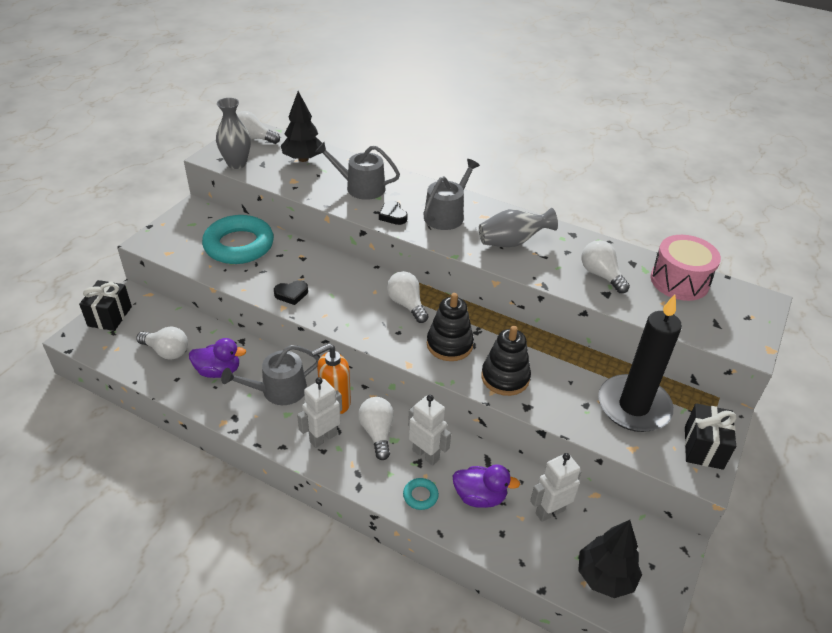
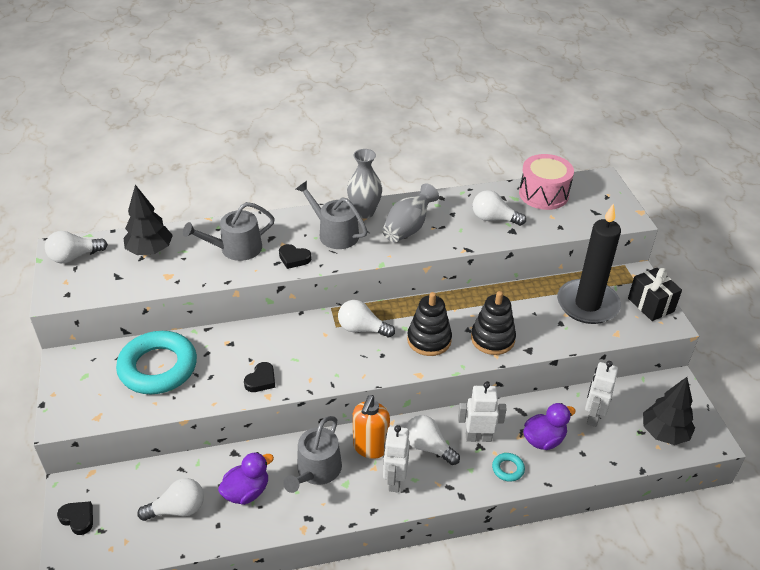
camera: 40 degrees left, 0 degrees up
black gift [79,280,132,331] -> black heart [57,501,93,535]
grey vase [216,98,251,169] -> grey vase moved to [347,149,382,219]
grey watering can [423,159,480,230] -> grey watering can turned 45 degrees counterclockwise [296,181,367,249]

